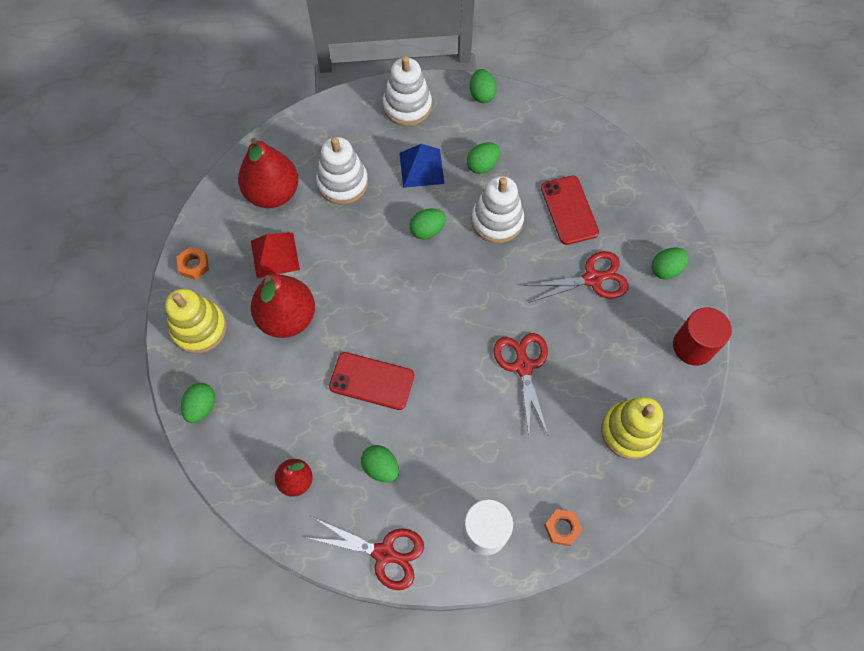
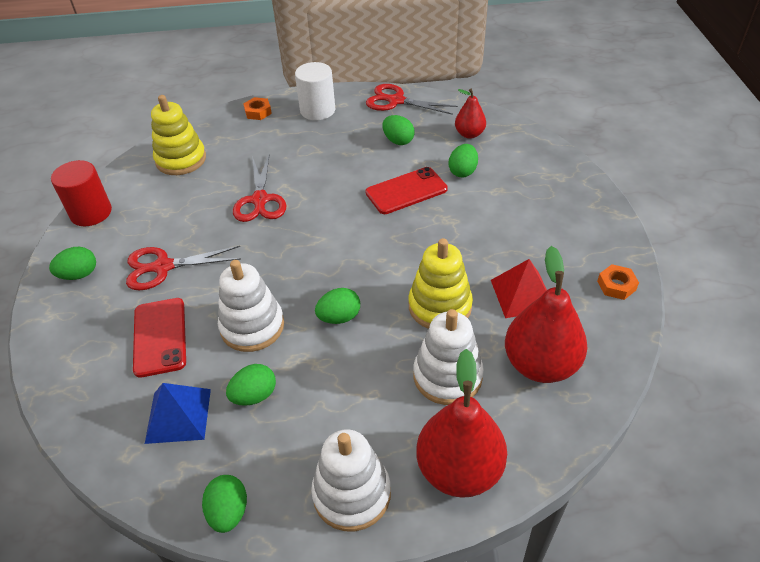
camera: 175 degrees left, 20 degrees down
yellow stacking toy [165,289,227,354] -> yellow stacking toy moved to [409,238,473,329]
green egg [181,383,215,423] -> green egg moved to [449,144,478,177]
red pear [251,274,315,338] -> red pear moved to [416,349,507,498]
red phone [329,352,414,410] -> red phone turned 45 degrees counterclockwise [366,167,448,214]
blue pyramid [399,144,445,188] -> blue pyramid moved to [145,383,211,444]

